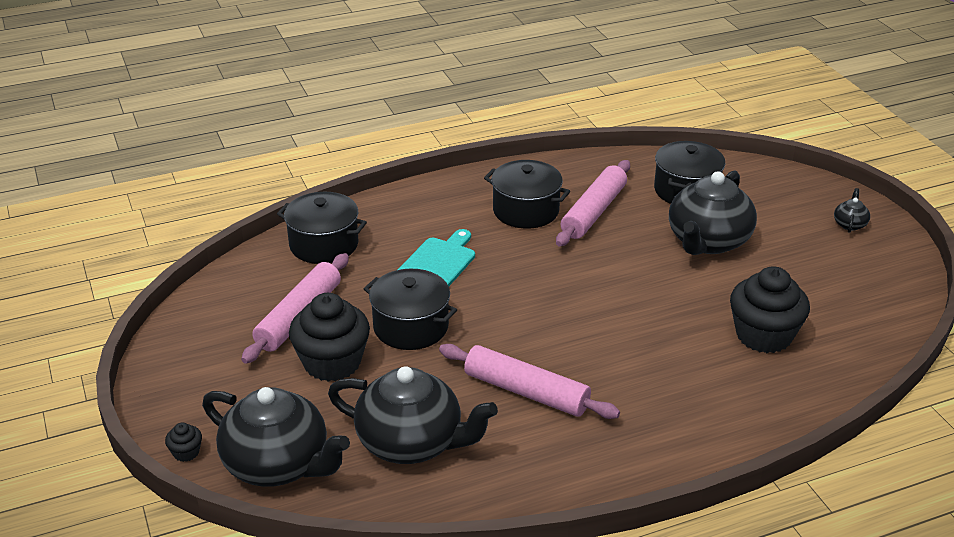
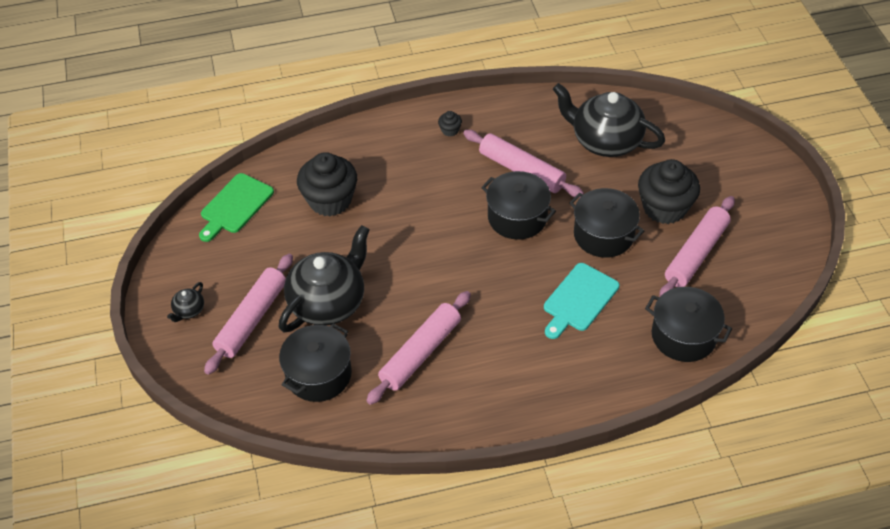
camera: 170 degrees left, 15 degrees up
black cupcake [165,423,202,462] -> black cupcake moved to [438,111,462,137]
black teapot [202,387,350,487] -> none
black pot [484,160,570,229] -> black pot moved to [481,171,556,240]
none -> green cutting board [199,173,274,242]
none -> pink rolling pin [204,254,293,375]

